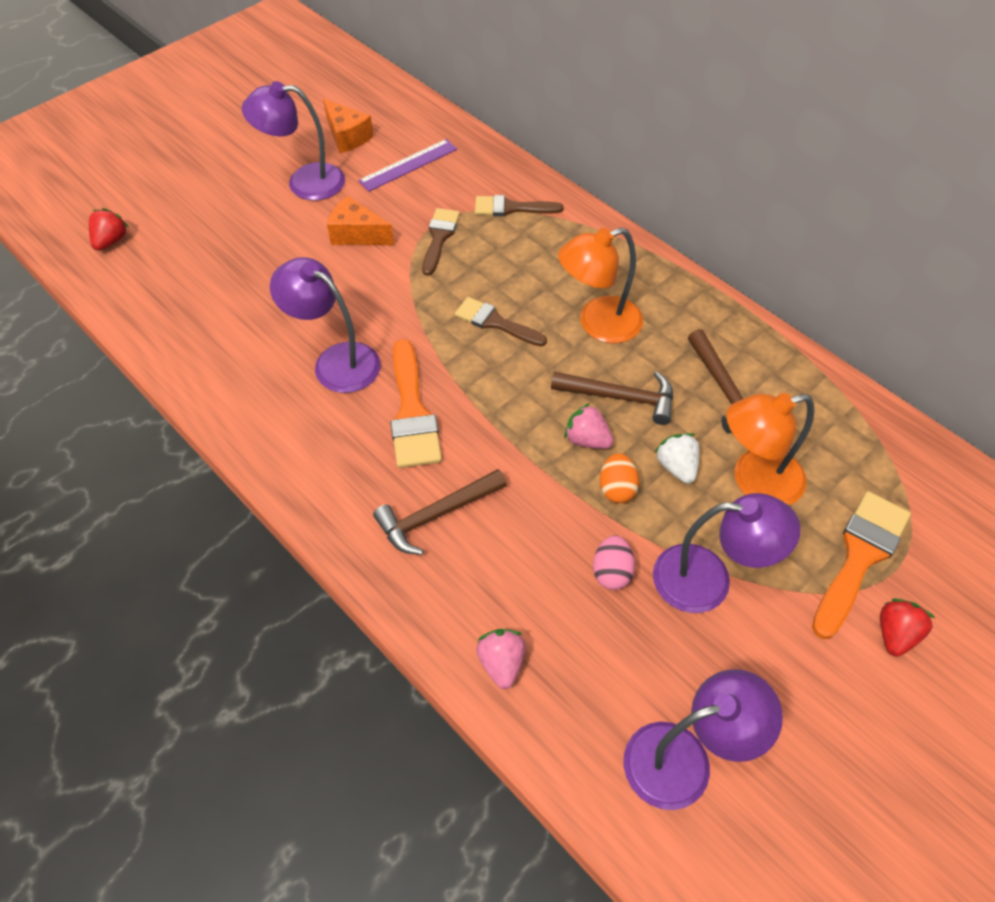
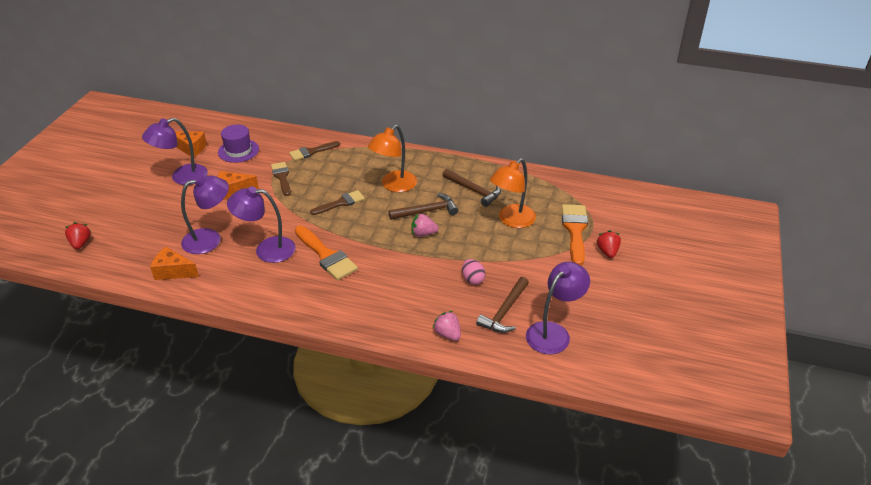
camera: 30 degrees left, 15 degrees down
purple ruler [358,139,457,192] -> purple hat [218,124,259,163]
brown hammer [373,469,507,555] -> brown hammer moved to [476,277,529,333]
brown brush [455,297,547,347] -> brown brush turned 150 degrees clockwise [310,190,365,215]
orange egg [600,453,639,503] -> none
purple lamp [653,493,801,613] -> purple lamp moved to [181,175,229,254]
white strawberry [655,433,700,484] -> none
none -> orange cheese [150,247,199,280]

